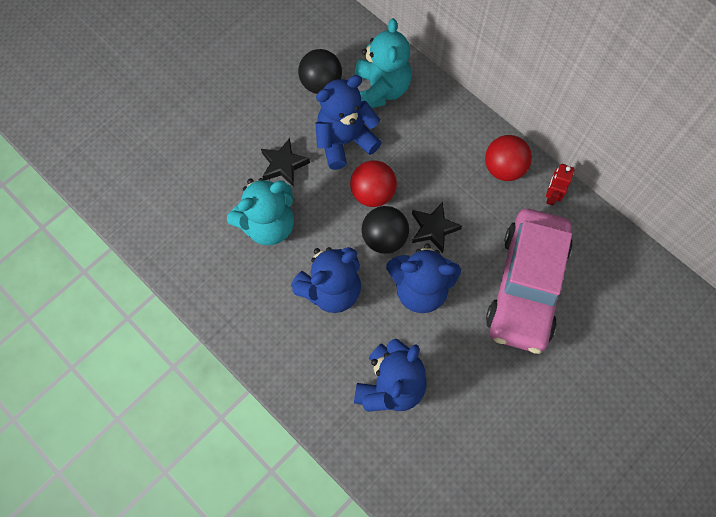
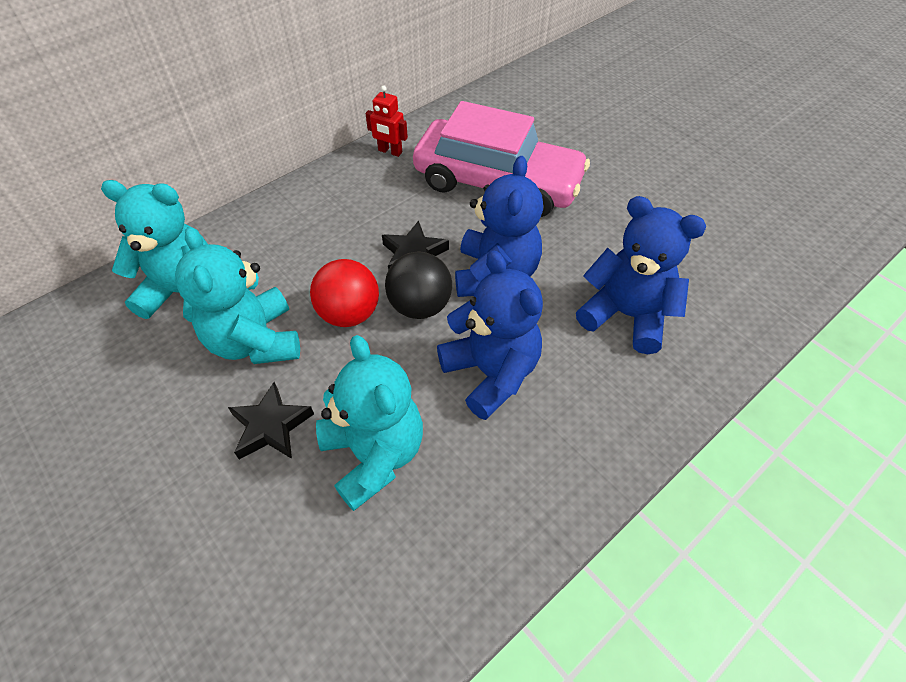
camera: 85 degrees left, 15 degrees down
black ball [298,49,342,94] -> none
blue teddy bear [315,75,382,170] -> turquoise teddy bear [175,227,300,364]
red ball [485,135,532,181] -> none

